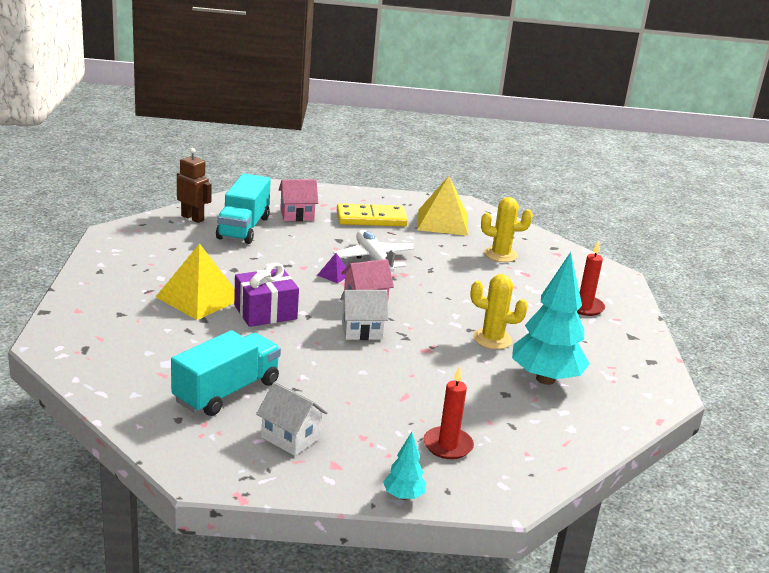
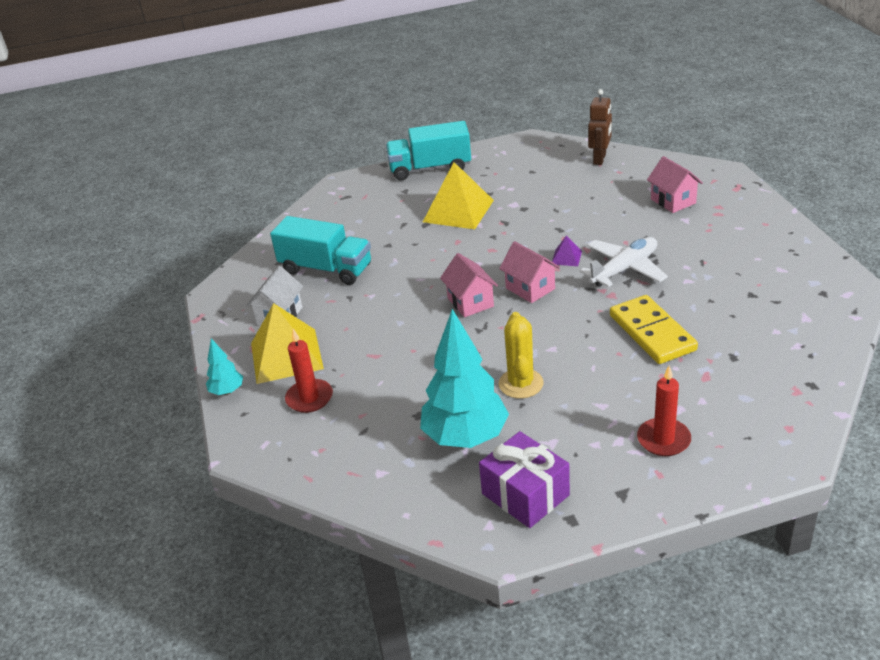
camera: 80 degrees right, 10 degrees up
turquoise truck [216,173,271,244] -> turquoise truck moved to [386,121,471,180]
purple gift [234,263,299,327] -> purple gift moved to [479,431,570,528]
yellow domino [337,203,408,227] -> yellow domino moved to [610,295,698,364]
white house [340,290,388,340] -> pink house [440,253,498,317]
yellow pyramid [417,176,468,236] -> yellow pyramid moved to [251,303,324,384]
yellow cactus [481,197,533,262] -> none

